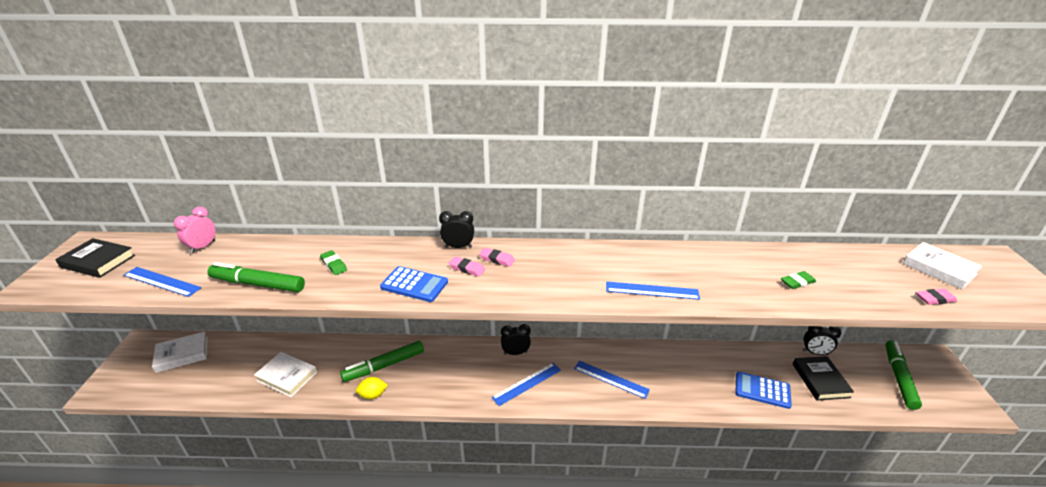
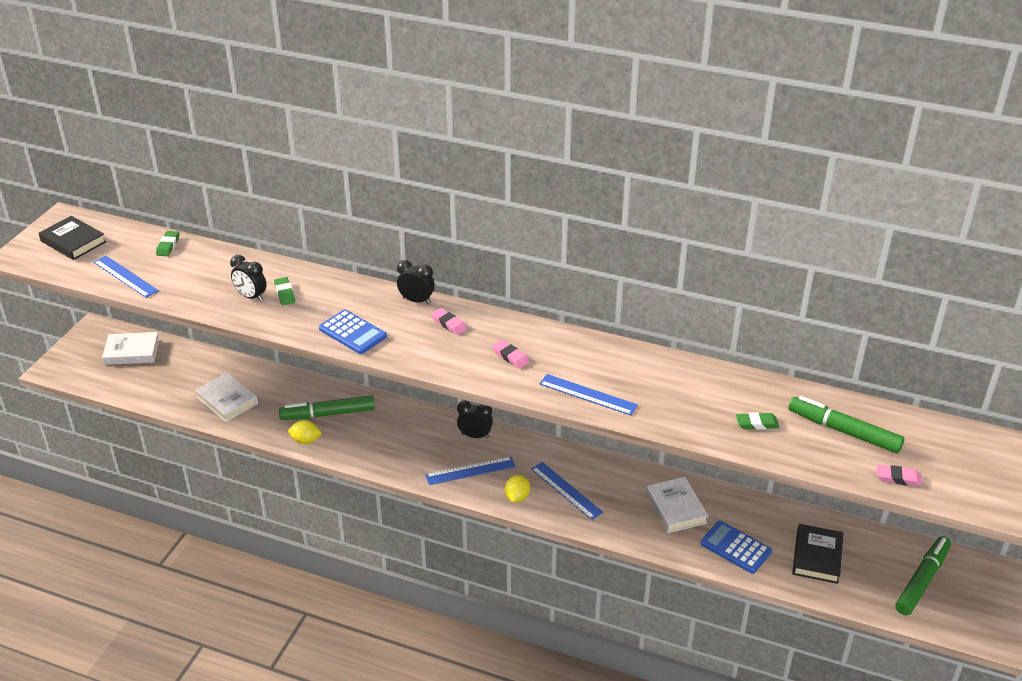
camera: 20 degrees right, 5 degrees up
pink clock [174,207,216,254] -> green eraser [156,231,179,256]
green marker [207,262,305,292] -> green marker moved to [788,396,904,453]
pink eraser [449,256,485,276] -> pink eraser moved to [492,340,529,369]
black clock [803,326,841,355] -> black clock moved to [230,255,267,302]
white book [903,242,982,289] -> white book moved to [646,477,708,533]
none -> yellow lemon [505,475,530,503]

